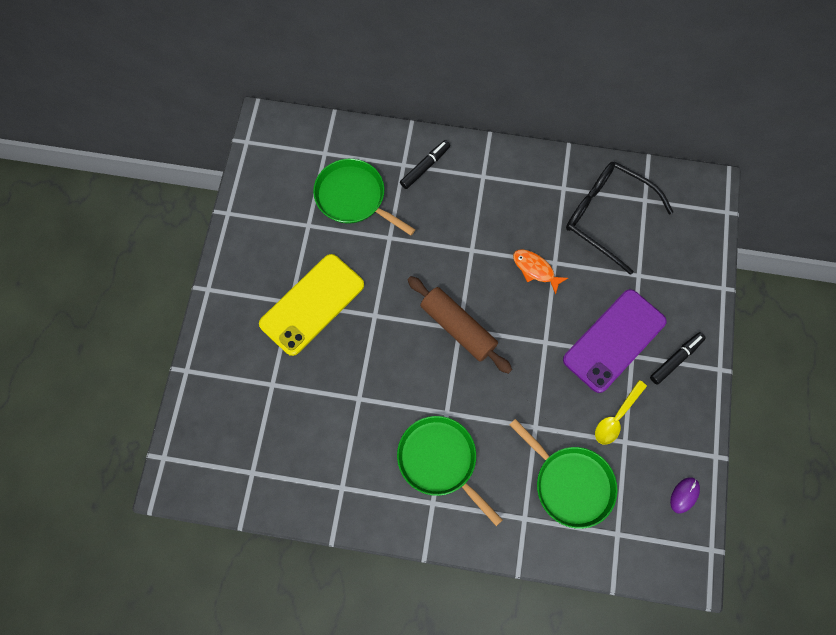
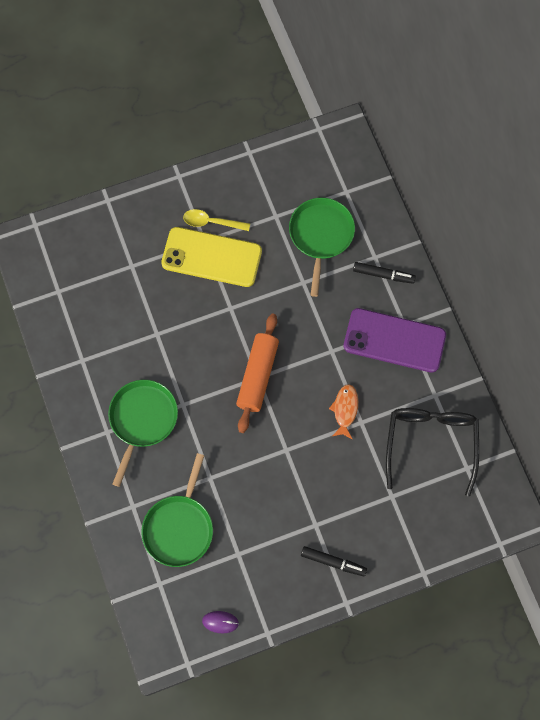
camera: 60 degrees right, 0 degrees up
brown rolling pin [408,276,512,374] -> orange rolling pin [236,314,279,433]
purple phone [563,289,667,393] -> purple phone moved to [344,308,446,373]
yellow spoon [595,380,647,445] -> yellow spoon moved to [183,209,250,231]

